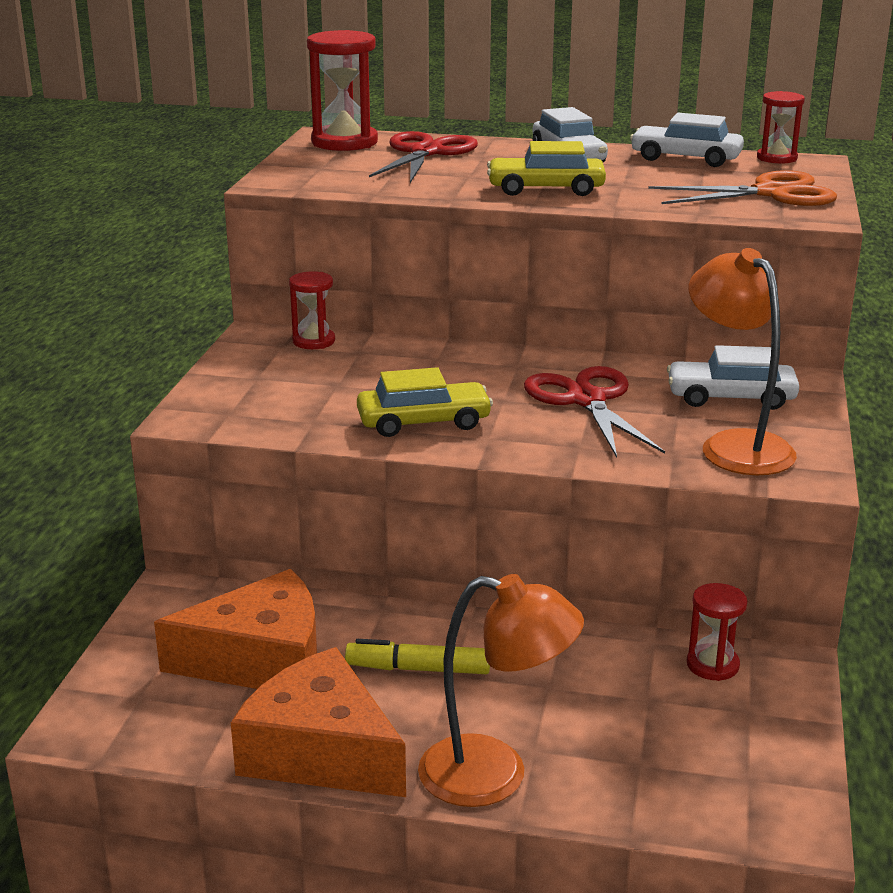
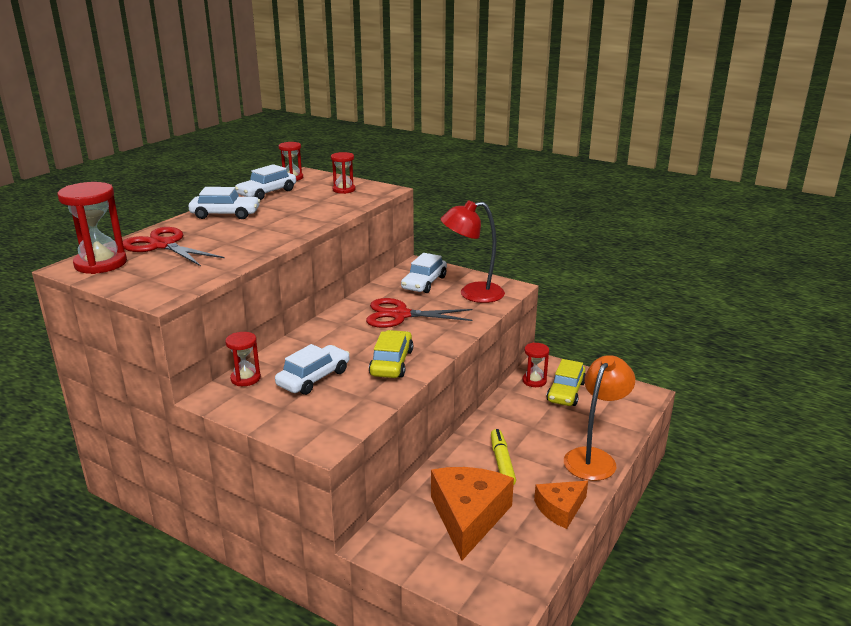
camera: 70 degrees left, 0 degrees up
orange cheese [231,647,406,797] -> orange cheese [534,481,588,529], size x0.59
yellow marker [345,639,490,674] -> yellow marker turned 150 degrees clockwise [491,429,516,485]
yellow car [487,141,606,196] -> yellow car moved to [546,359,586,406]
orange scissors [648,170,837,206] -> red hourglass [331,152,355,194]
orange lamp [689,248,797,475] -> red lamp [441,200,505,303]
none -> white car [275,344,350,395]

